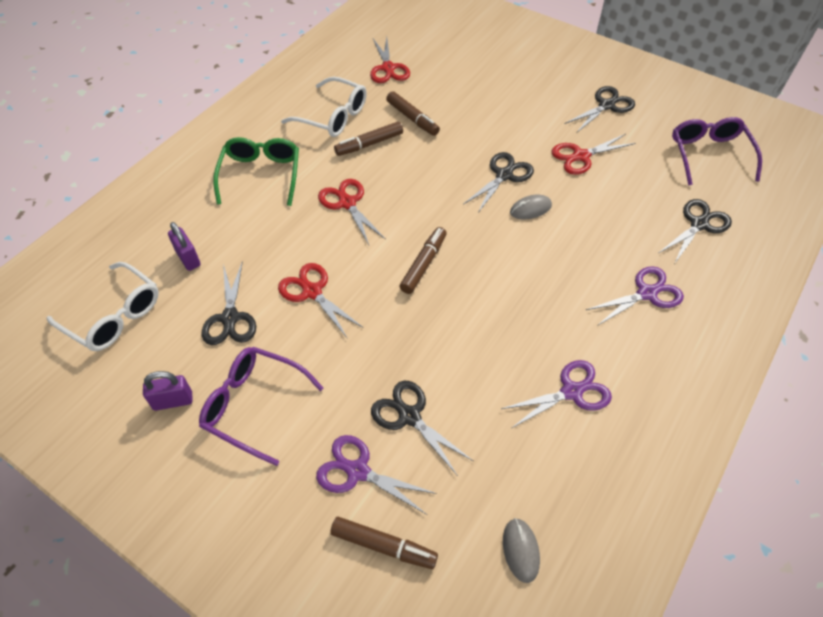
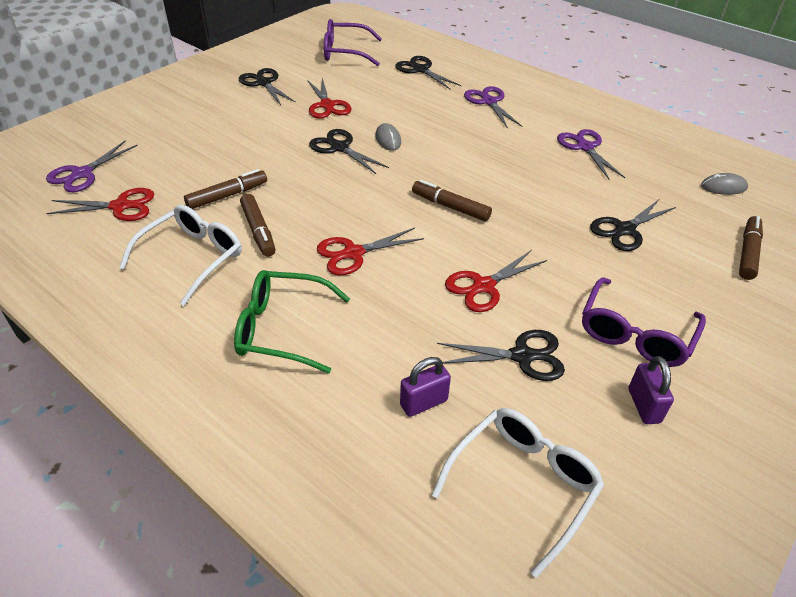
camera: 85 degrees left, 10 degrees down
purple scissors [316,435,437,514] -> purple scissors moved to [46,141,138,192]

